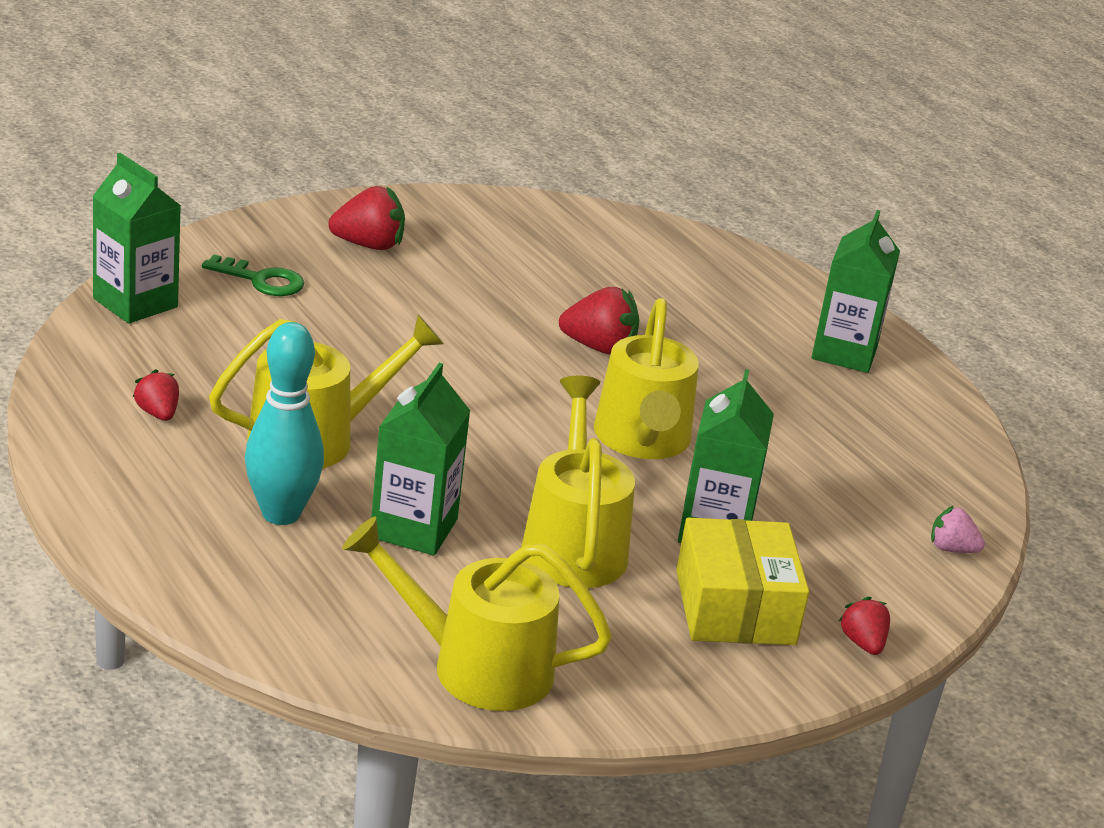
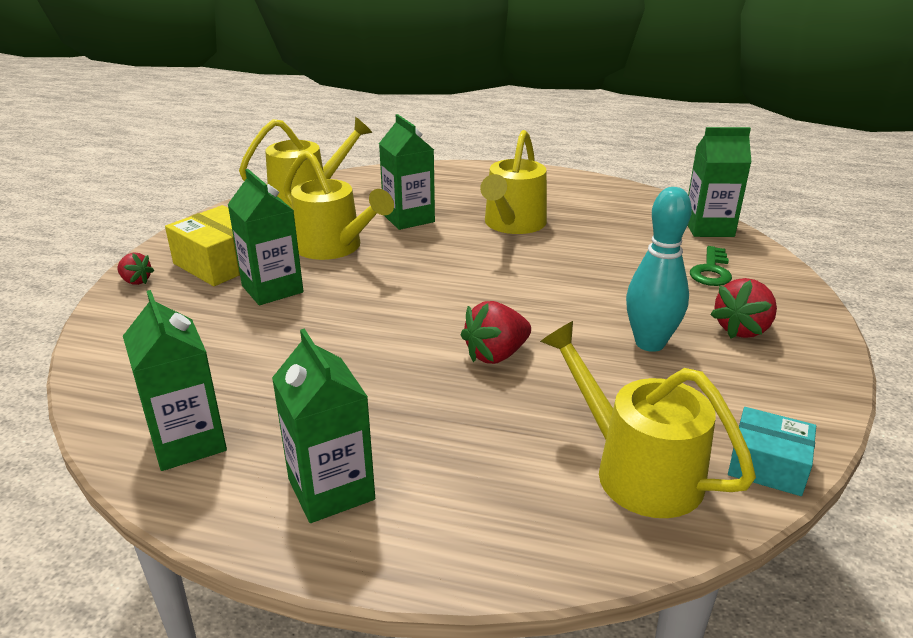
camera: 140 degrees right, 0 degrees up
red strawberry [133,369,179,421] -> none
green key [202,255,304,296] -> green key turned 45 degrees counterclockwise [690,246,732,286]
turquoise bowling pin [245,322,324,525] -> turquoise bowling pin moved to [626,187,692,352]
yellow watering can [594,298,699,459] -> yellow watering can moved to [540,321,756,518]
pink strawberry [931,506,985,553] -> none
none -> green carton [123,290,227,471]
none -> turquoise box [728,407,816,496]

